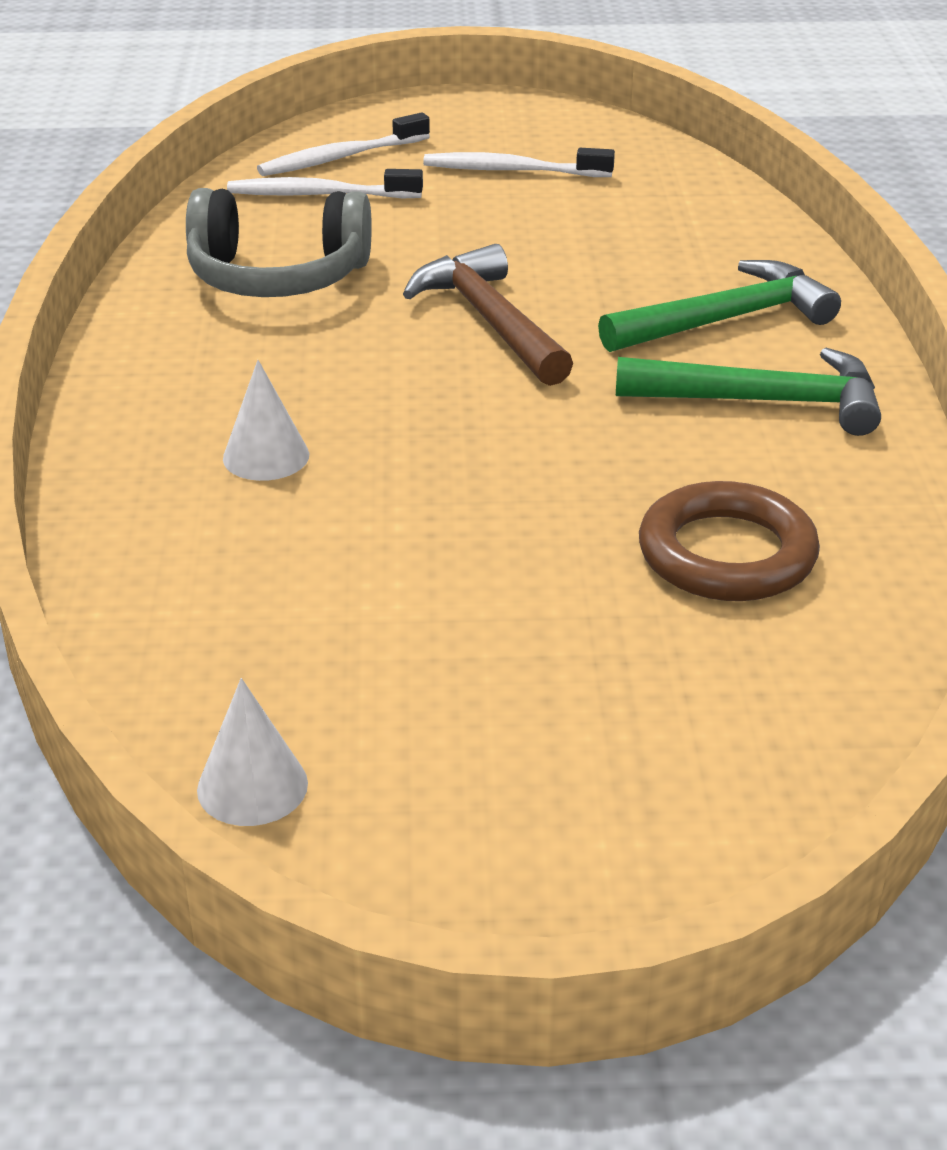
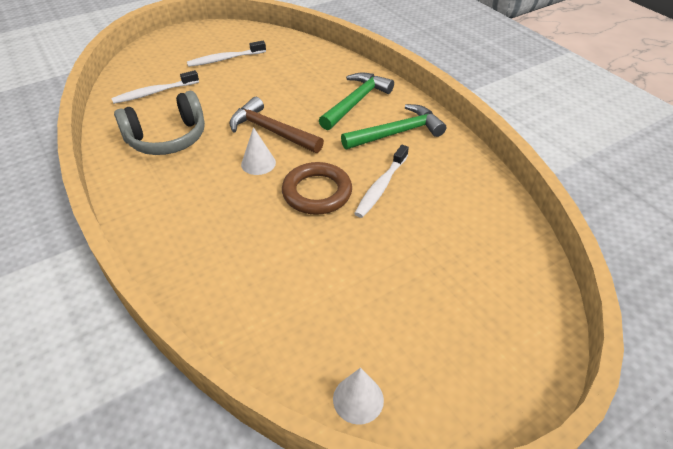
camera: 30 degrees left, 10 degrees up
white cone [223,360,309,481] -> white cone moved to [241,127,276,175]
white toothbrush [257,113,430,176] -> white toothbrush moved to [354,145,409,218]
brown ring [639,481,820,601] -> brown ring moved to [282,162,352,215]

